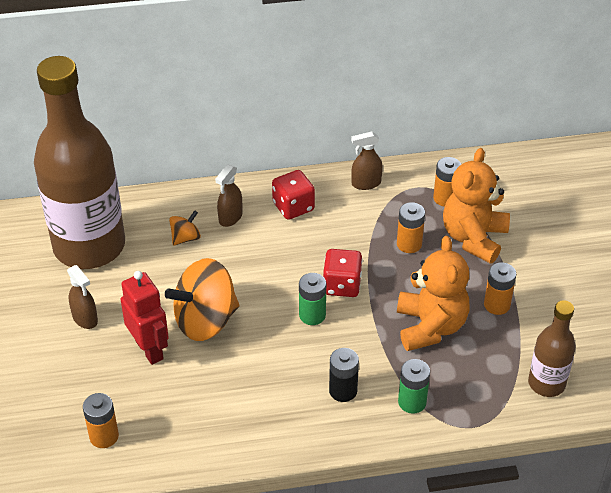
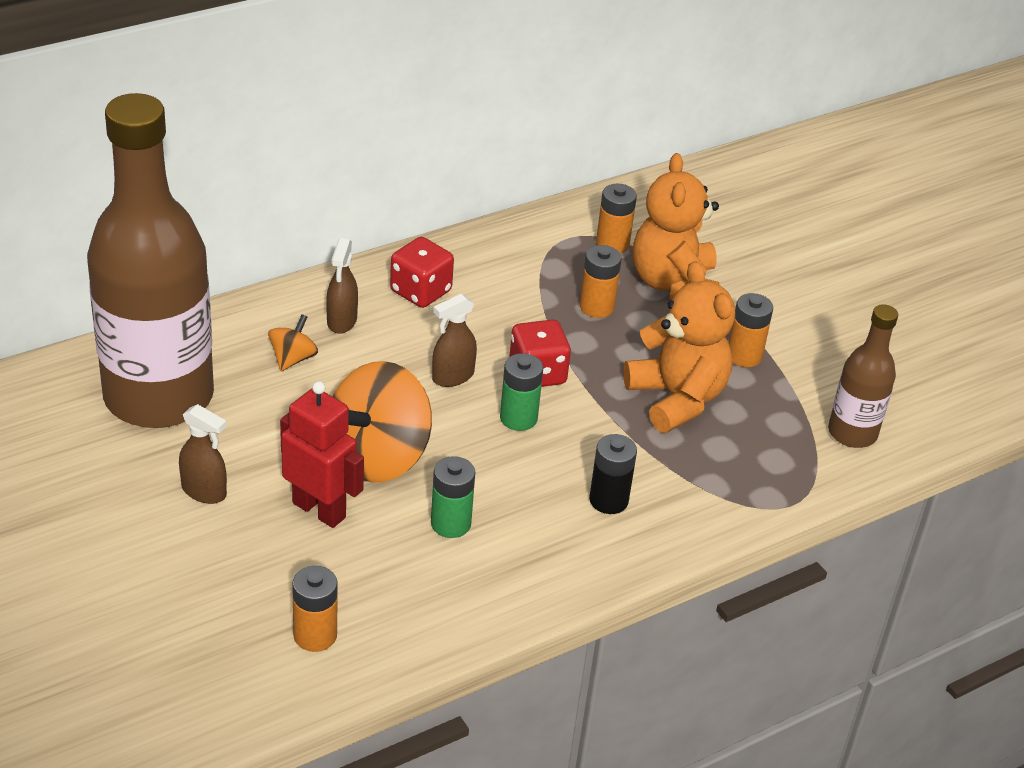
camera: 25 degrees left, 5 degrees down
brown spray bottle [351,132,383,190] -> brown spray bottle moved to [432,294,477,387]
green battery [398,359,430,414] -> green battery moved to [431,456,475,538]

